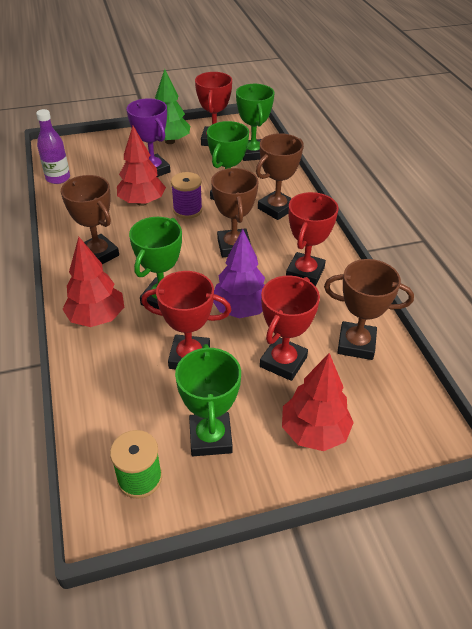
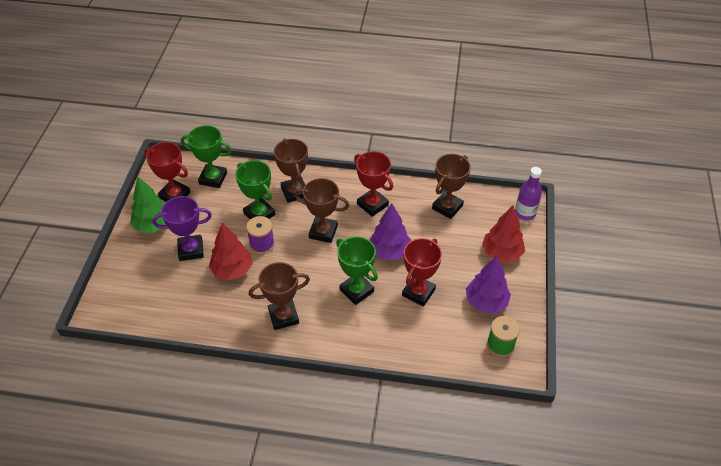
camera: 65 degrees left, 5 degrees up
purple bottle [36,109,70,184] -> purple bottle moved to [515,167,542,220]
red tree [62,237,124,327] -> none
green trophy [175,344,241,456] -> purple tree [466,256,511,314]
red trophy [260,276,320,381] -> none

